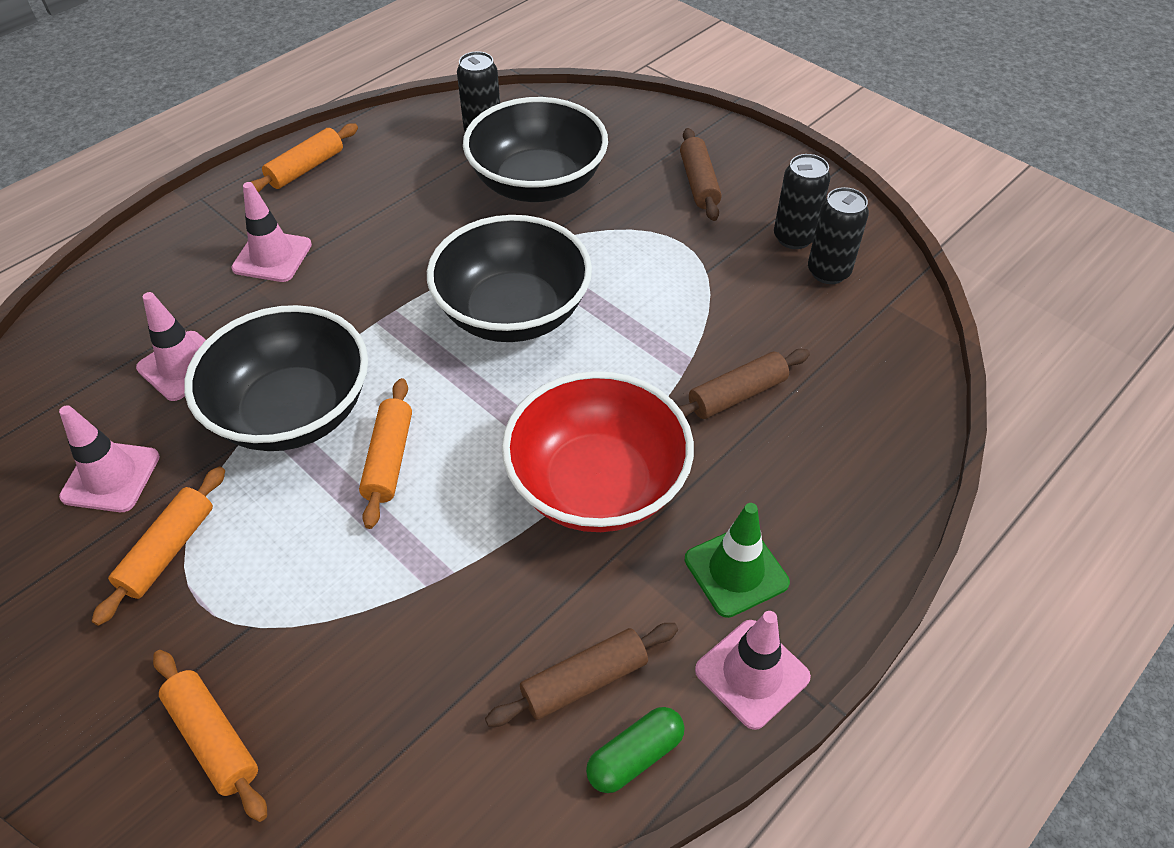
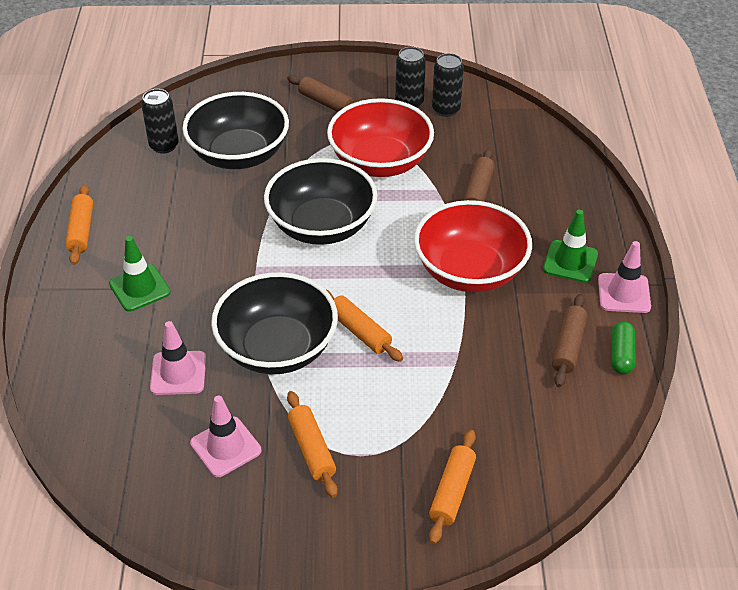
camera: 45 degrees left, 5 degrees down
orange rolling pin [153,650,267,822] -> orange rolling pin turned 75 degrees counterclockwise [429,430,476,544]
pink traffic cone [231,182,312,282] -> green traffic cone [109,236,171,312]
none -> red bowl [327,98,434,177]

